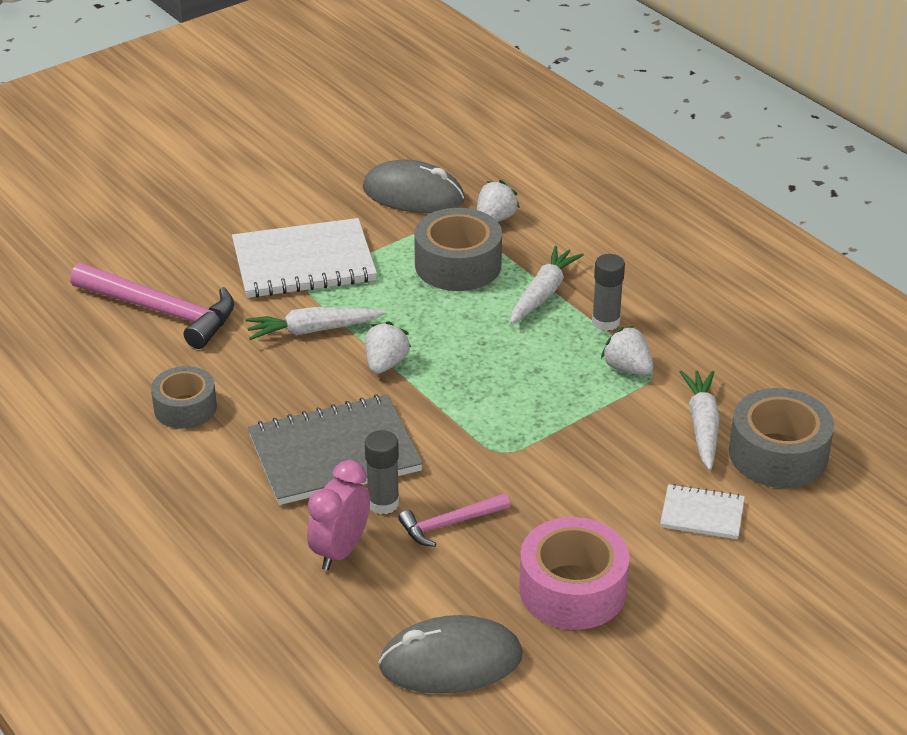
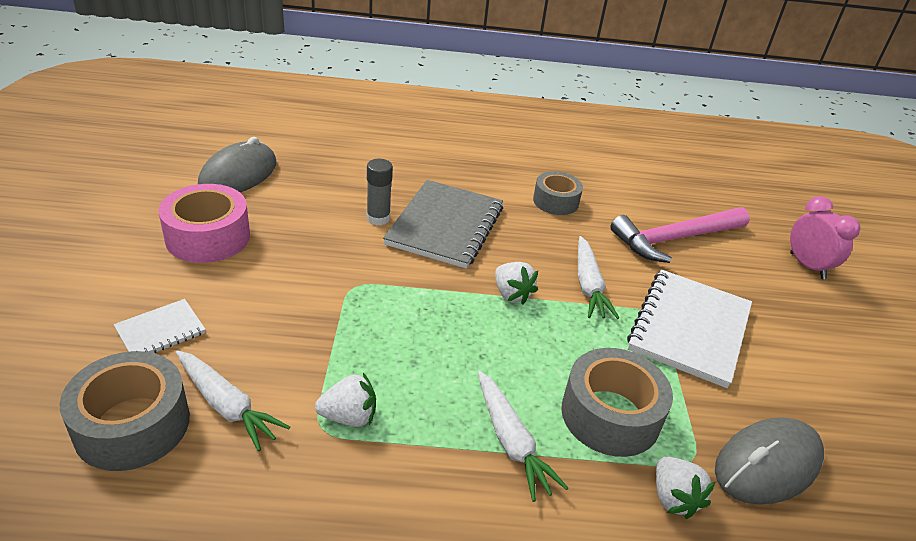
camera: 125 degrees right, 0 degrees up
white carrot [245,307,386,340] -> white carrot turned 150 degrees clockwise [578,236,619,319]
pink clock [307,460,370,571] -> pink clock moved to [790,196,860,279]
pink hammer [398,493,510,547] -> none
grey glue stick [592,254,625,331] -> none

